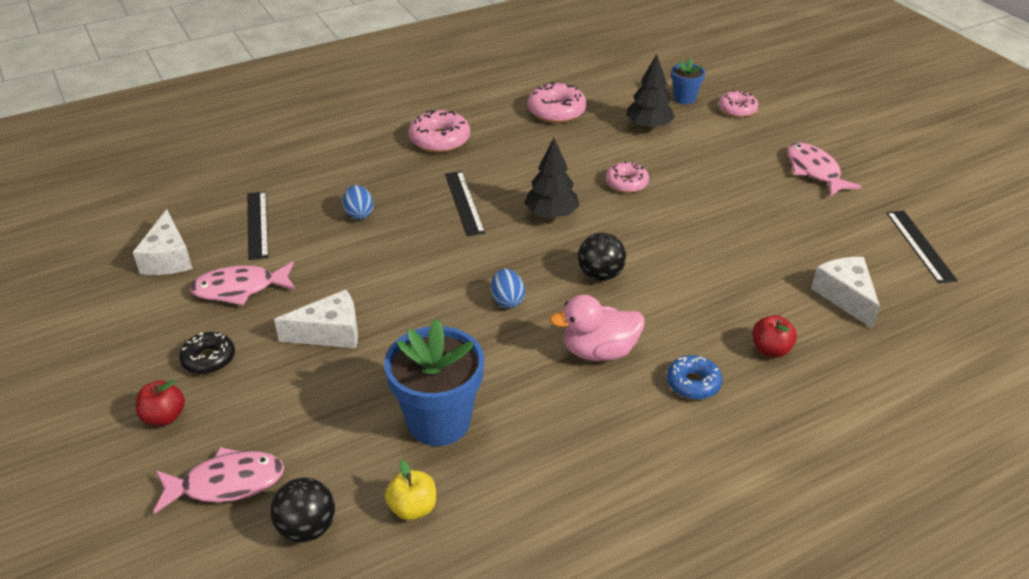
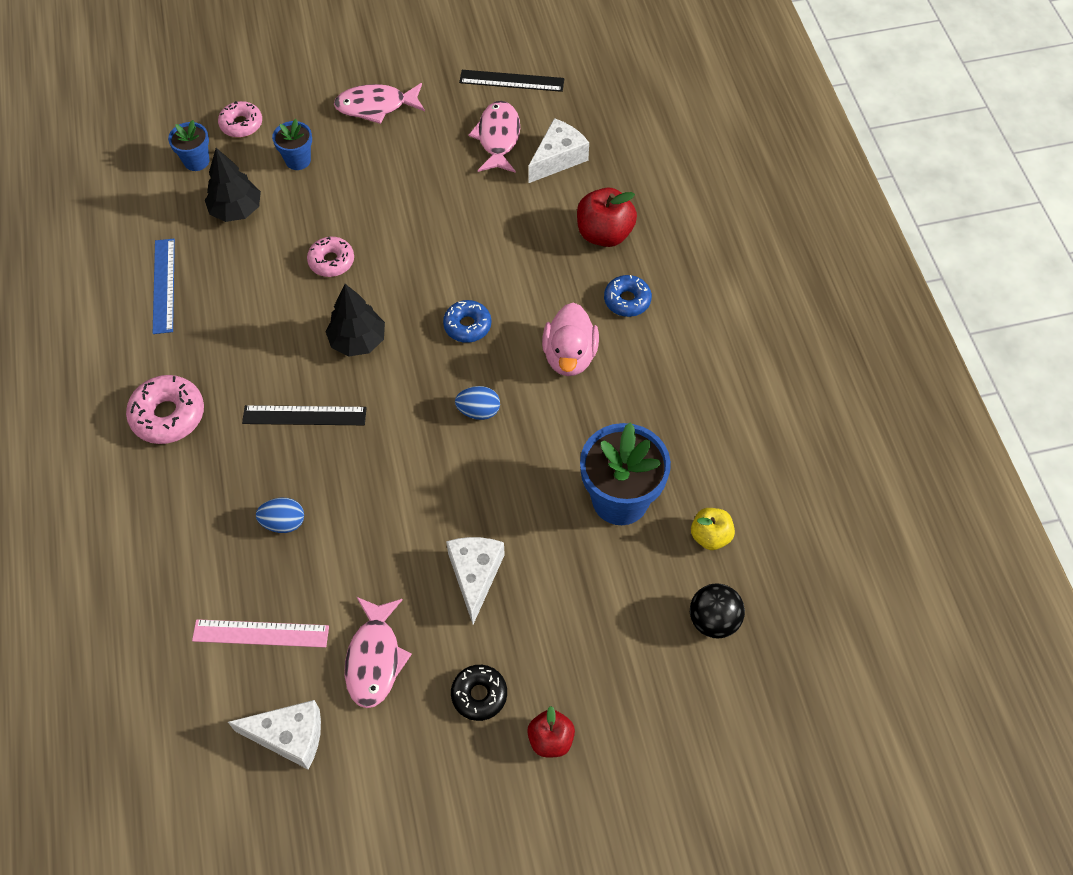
camera: 75 degrees left, 20 degrees up
pink fish [153,447,284,514] -> pink fish moved to [469,101,520,173]
black ruler [247,191,269,260] -> pink ruler [192,619,329,648]
pink donut [528,82,587,123] -> blue ruler [153,239,175,334]
black ball [578,233,626,281] -> blue donut [443,300,491,343]
red apple [752,315,797,358] -> red apple [577,188,637,247], size x1.58
white cheese [811,257,880,329] -> white cheese turned 135 degrees clockwise [528,118,589,183]
none -> blue flower pot [272,119,312,170]

